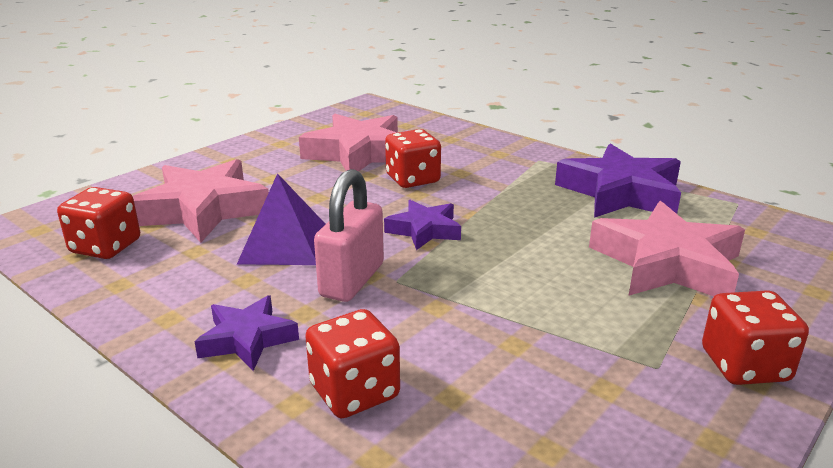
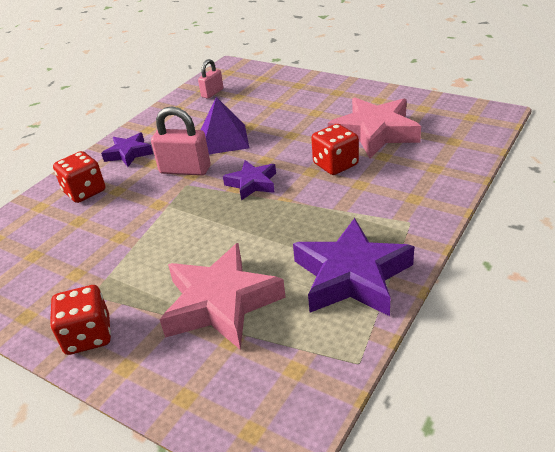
camera: 85 degrees right, 10 degrees up
red dice [57,187,140,259] -> pink padlock [198,59,223,99]
pink star [132,159,269,243] -> none

